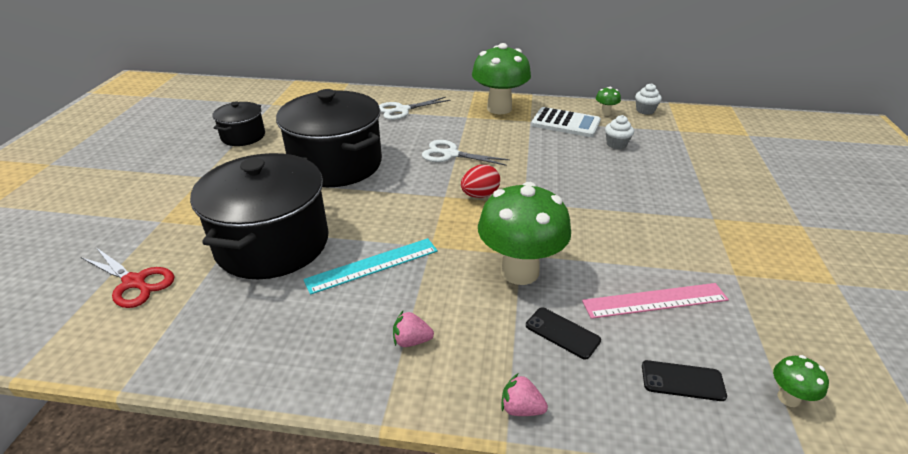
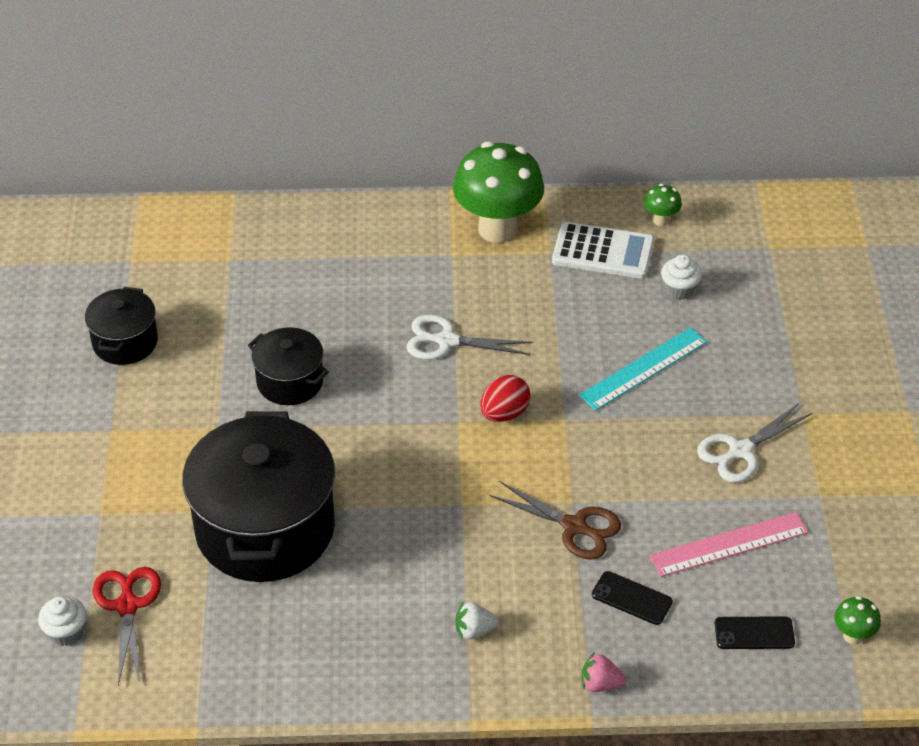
camera: 10 degrees left, 10 degrees up
red scissors [81,248,175,308] -> red scissors turned 120 degrees counterclockwise [93,567,161,685]
black pot [276,89,382,187] -> black pot [248,327,329,405], size x0.51
turquoise ruler [303,238,438,295] -> turquoise ruler moved to [579,327,707,411]
white scissors [379,97,451,120] -> white scissors moved to [697,403,813,483]
pink strawberry [393,311,434,347] -> white strawberry [456,602,499,640]
green mushroom [478,182,571,285] -> brown scissors [489,481,621,560]
white cupcake [635,83,662,115] -> white cupcake moved to [38,596,87,646]

